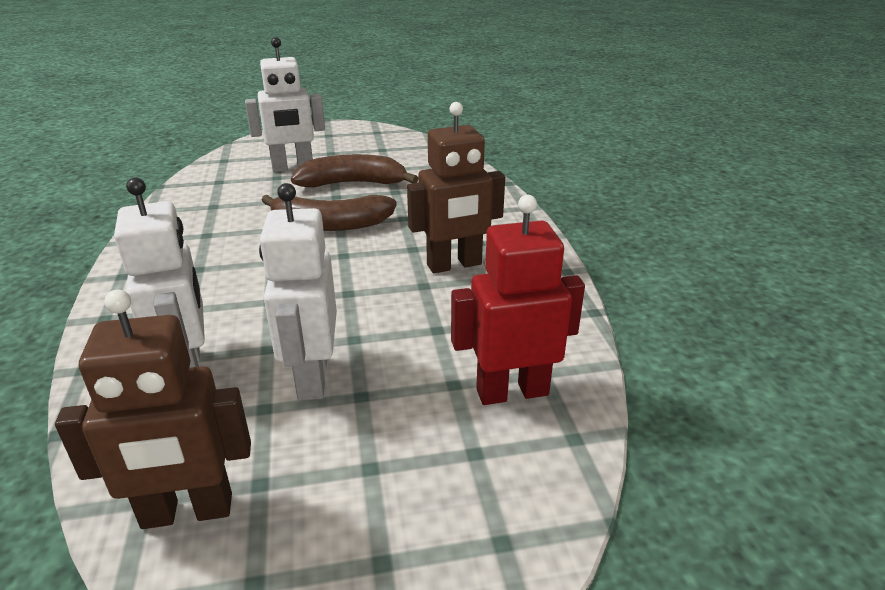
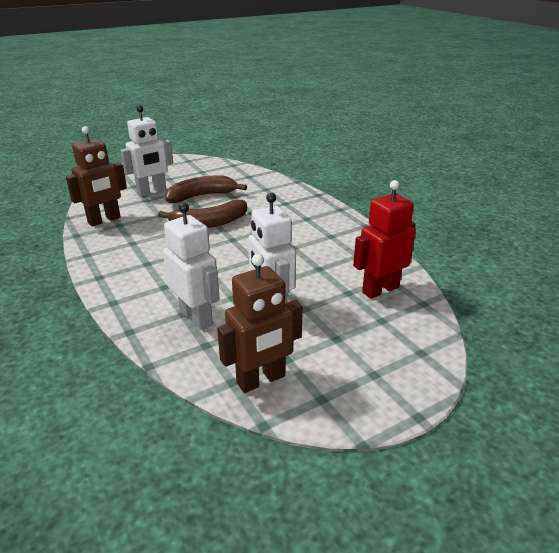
camera: 20 degrees left, 0 degrees up
brown robot [407,102,505,273] -> brown robot moved to [66,126,127,226]

